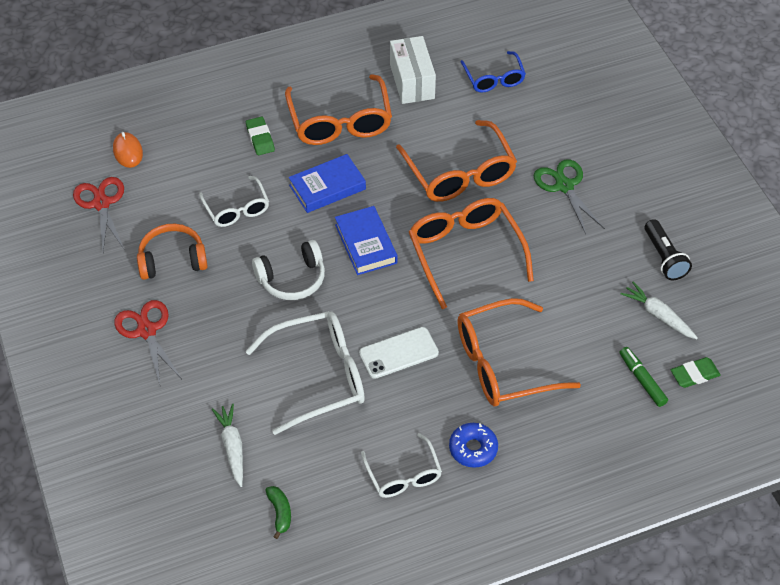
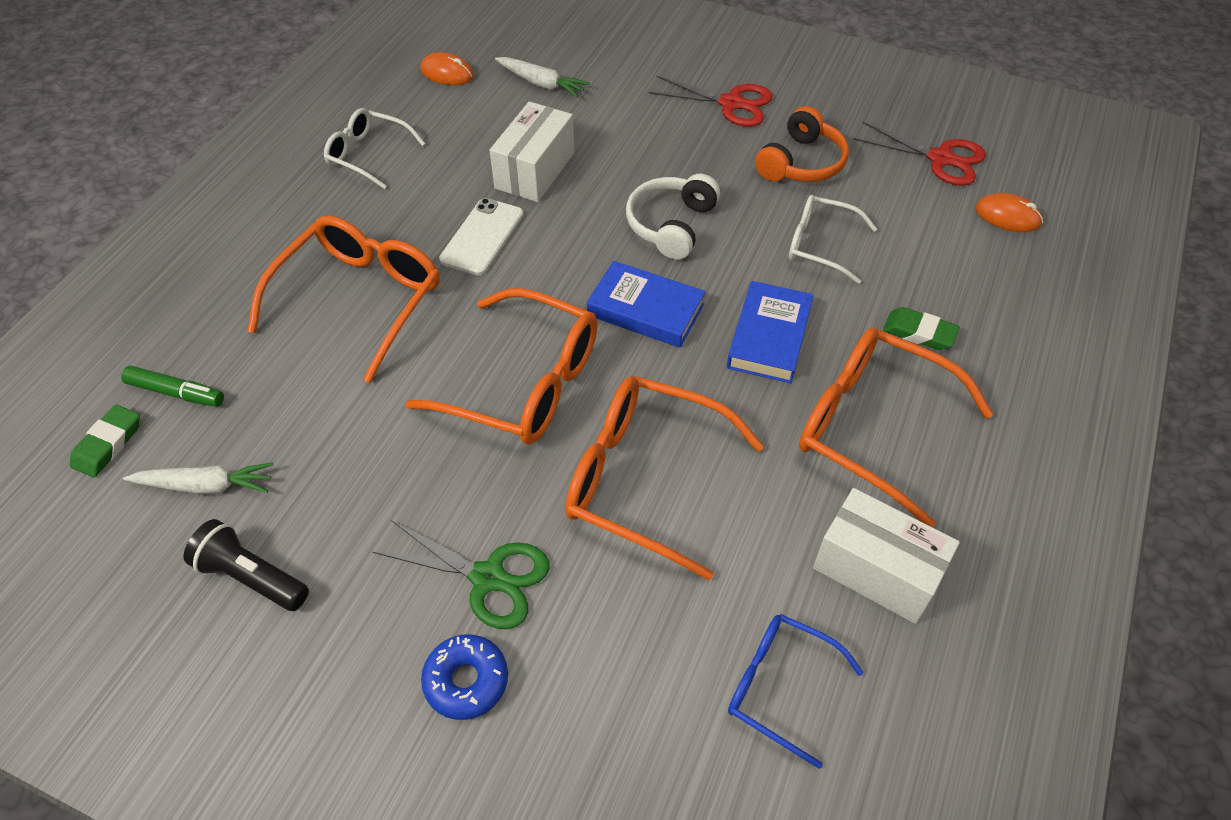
camera: 135 degrees right, 0 degrees up
white glasses [245,311,365,435] -> white box [490,101,574,202]
green banana [265,486,291,539] -> orange mouse [420,52,474,85]
blue donut [449,423,498,468] -> blue donut moved to [421,635,508,720]

